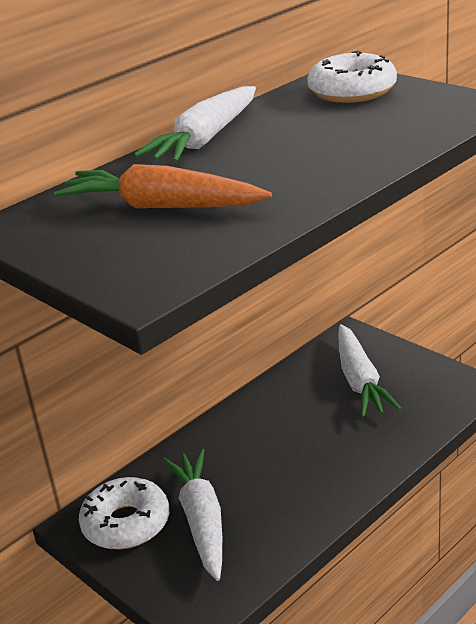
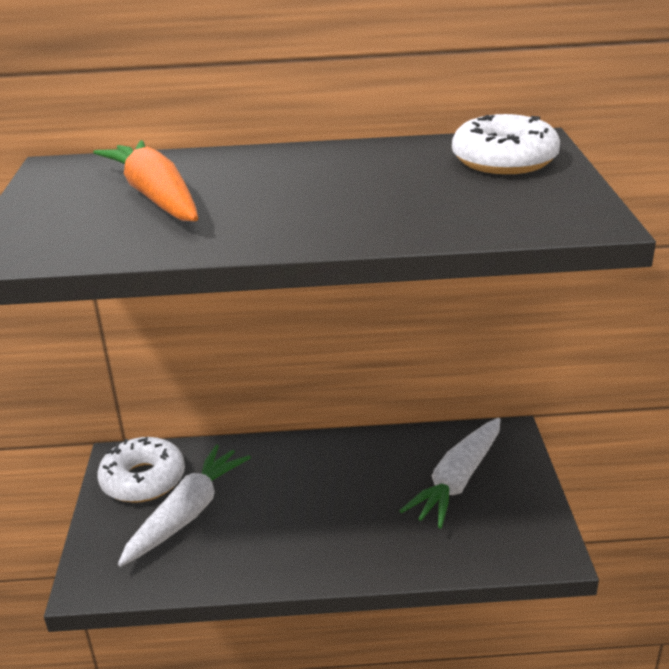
camera: 40 degrees right, 0 degrees up
white carrot [134,86,256,162] -> none

